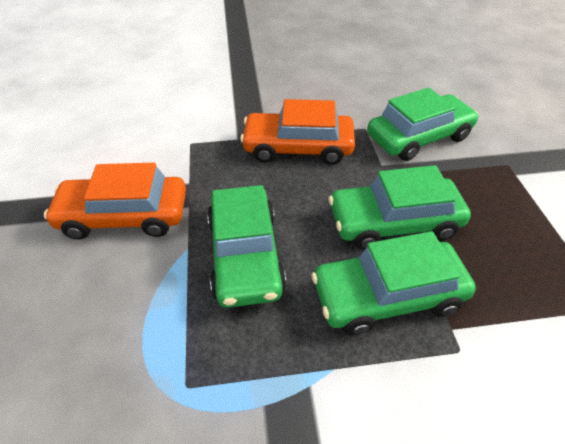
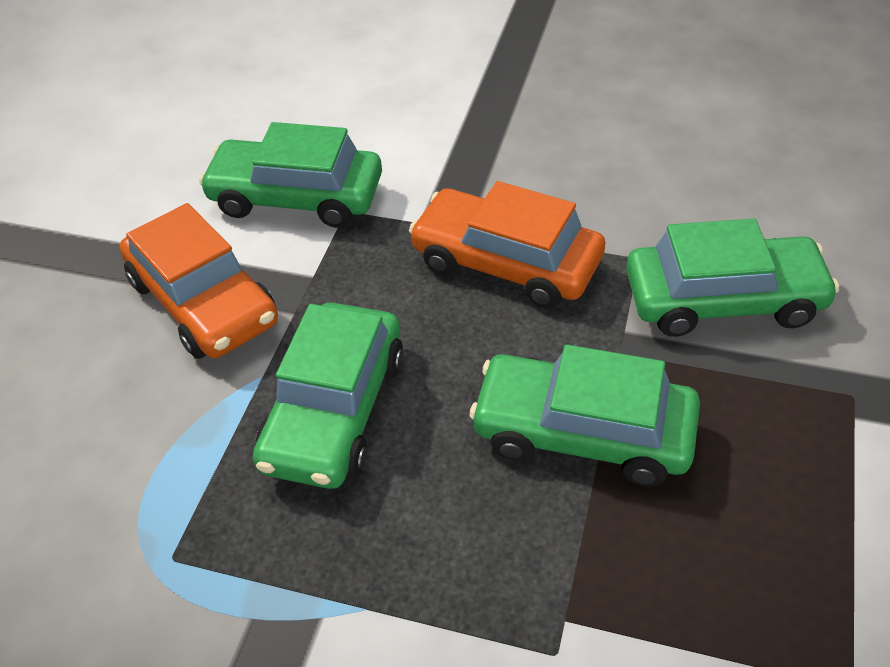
camera: 25 degrees right, 0 degrees up
orange car [44,163,186,240] -> orange car turned 150 degrees counterclockwise [120,203,278,359]
green car [311,231,476,336] -> green car moved to [199,122,382,228]

